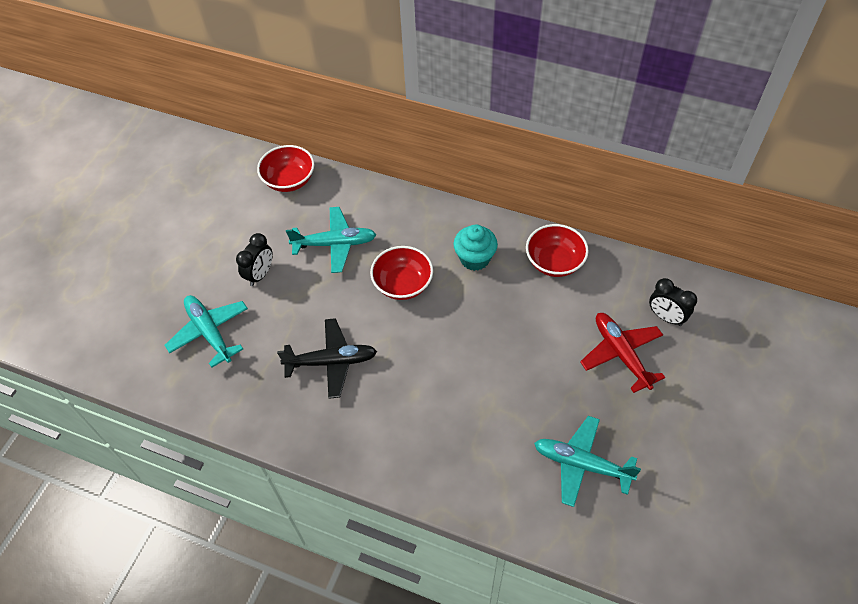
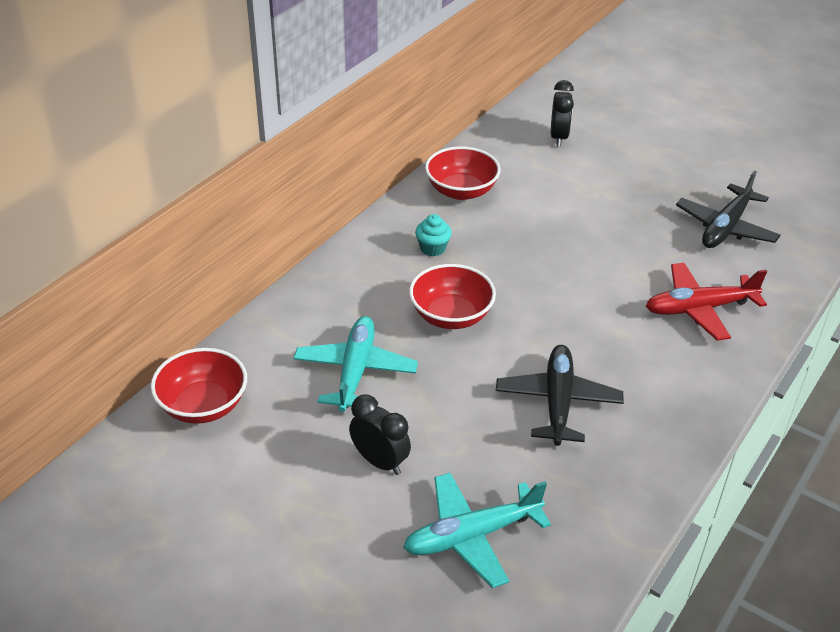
camera: 80 degrees left, 15 degrees down
turquoise cupcake [454,225,498,271] -> turquoise cupcake [415,214,452,256], size x0.64
turquoise plane [534,416,641,507] -> black plane [676,170,780,248]
red plane [580,313,665,393] -> red plane moved to [646,263,767,341]
black clock [649,278,697,326] -> black clock turned 45 degrees counterclockwise [551,80,574,147]

